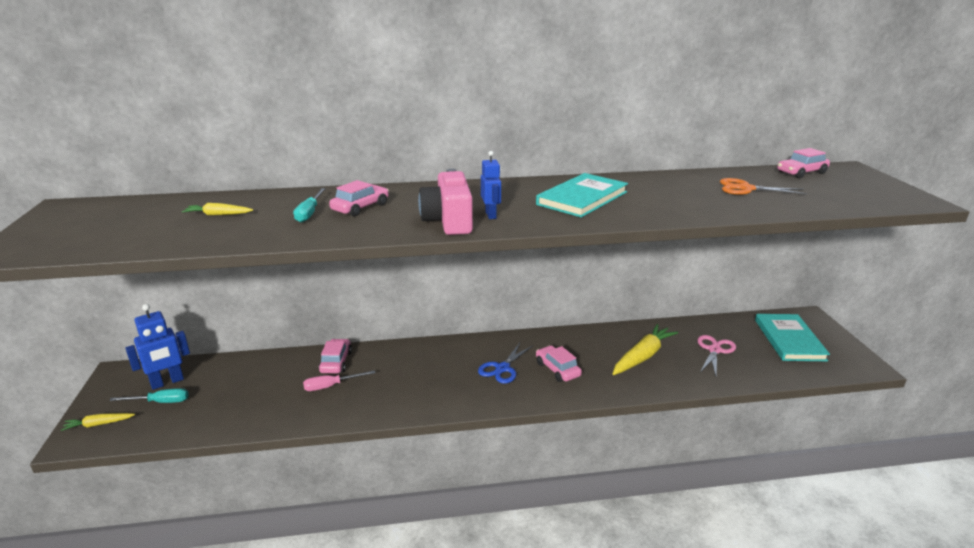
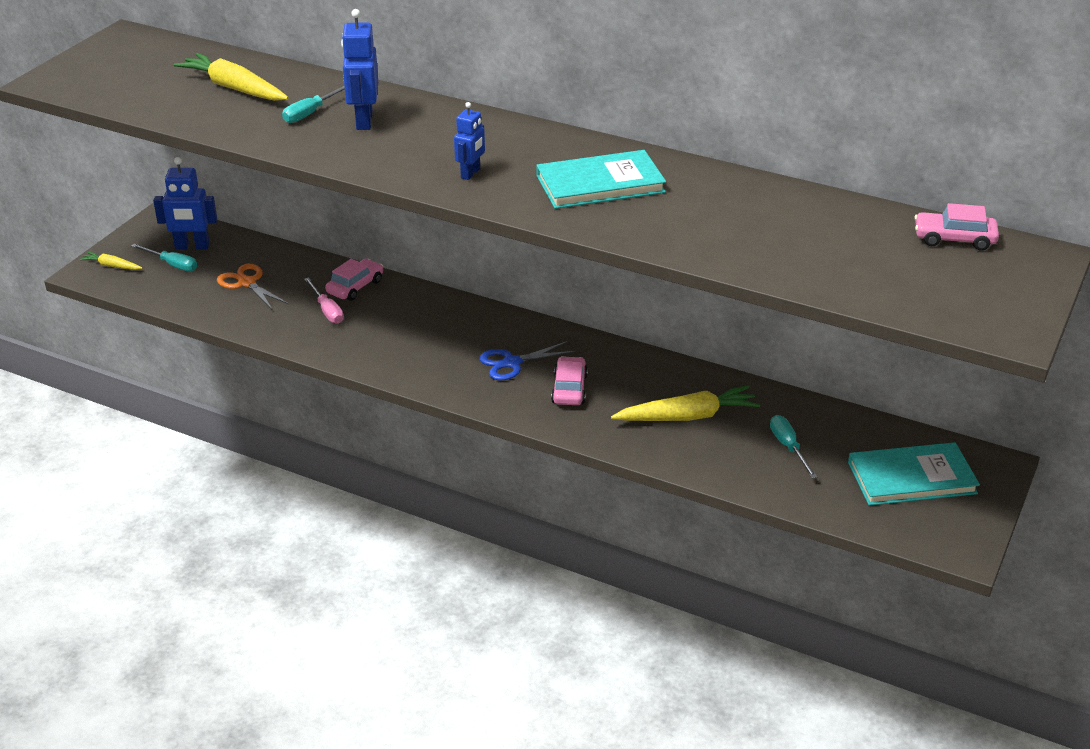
camera: 35 degrees right, 10 degrees up
yellow carrot [182,203,253,216] -> yellow carrot [174,53,289,101], size x1.94
pink screwdriver [303,370,376,391] -> pink screwdriver turned 135 degrees counterclockwise [304,277,344,324]
pink car [329,180,389,216] -> blue robot [341,9,378,130]
pink camera [418,168,473,235] -> none
pink scissors [697,335,736,376] -> turquoise screwdriver [770,415,817,479]
orange scissors [720,178,807,195] -> orange scissors moved to [217,264,289,310]
turquoise book [755,314,830,361] -> turquoise book turned 45 degrees clockwise [848,442,980,506]

